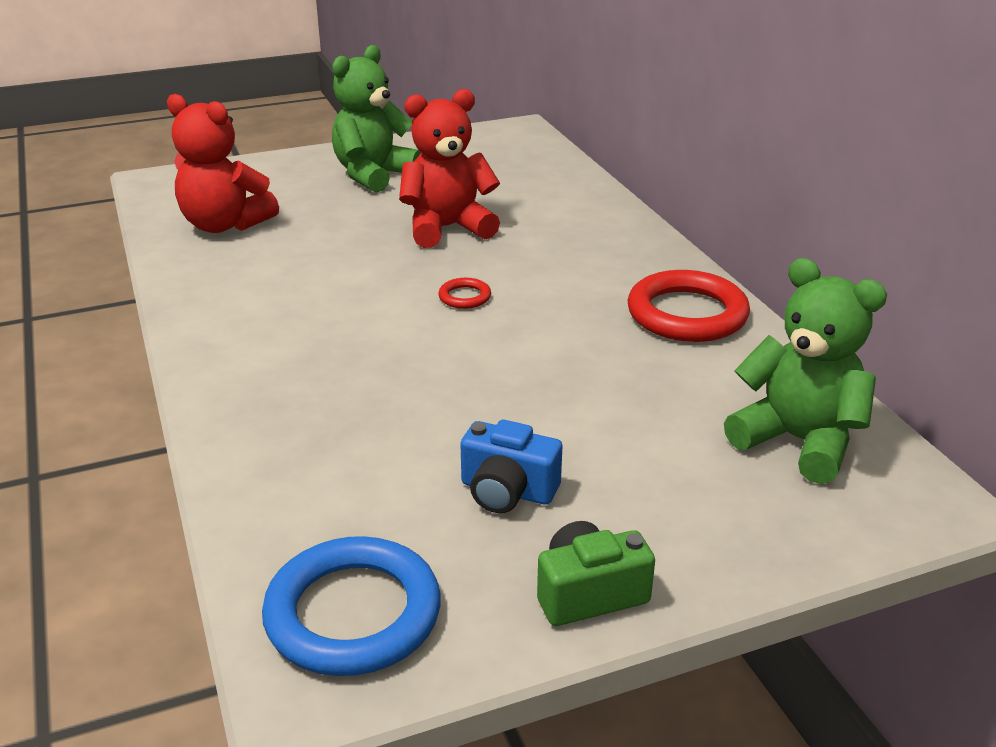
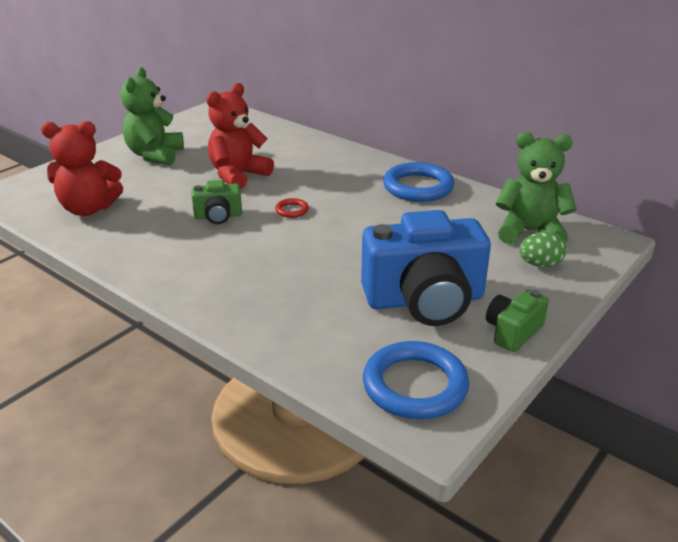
camera: 30 degrees left, 0 degrees up
blue camera [461,420,563,513] -> blue camera [361,210,491,326], size x2.09
red ring [627,270,750,342] -> blue ring [383,162,454,202]
none -> green camera [192,180,242,224]
none -> green egg [519,231,567,267]

